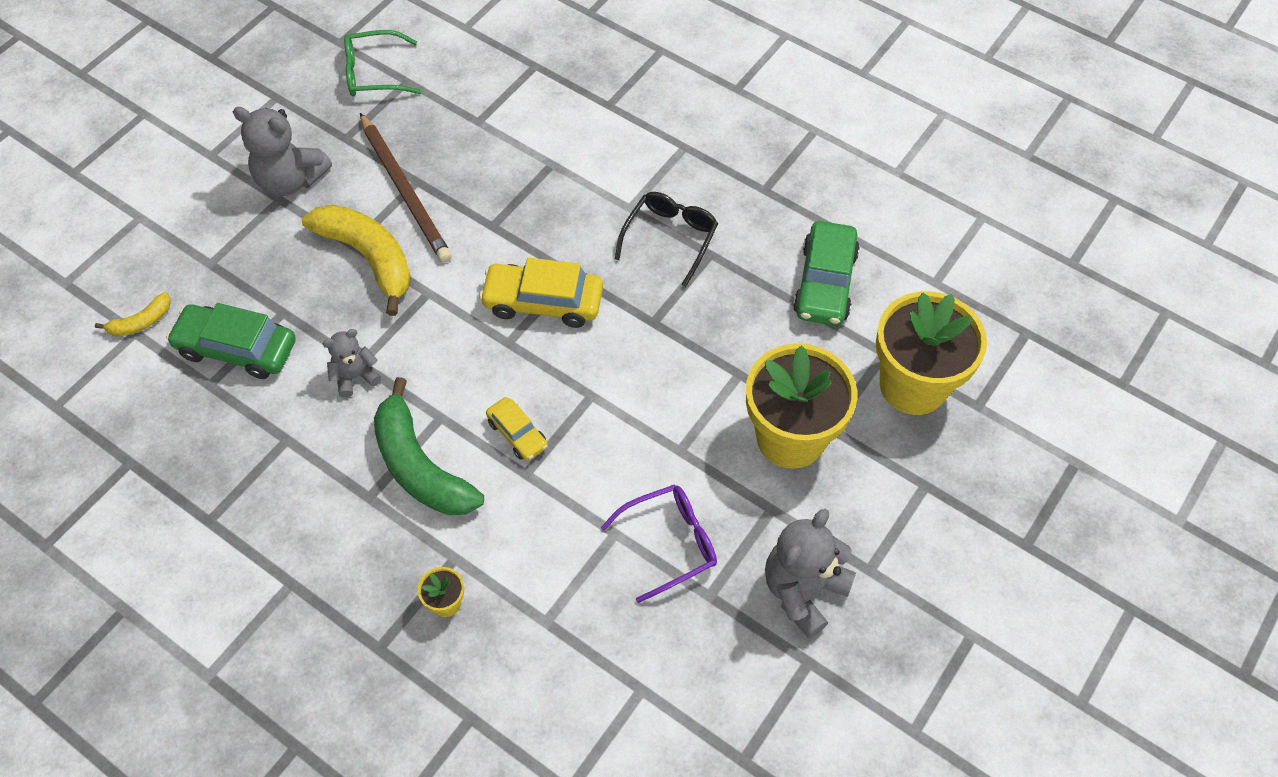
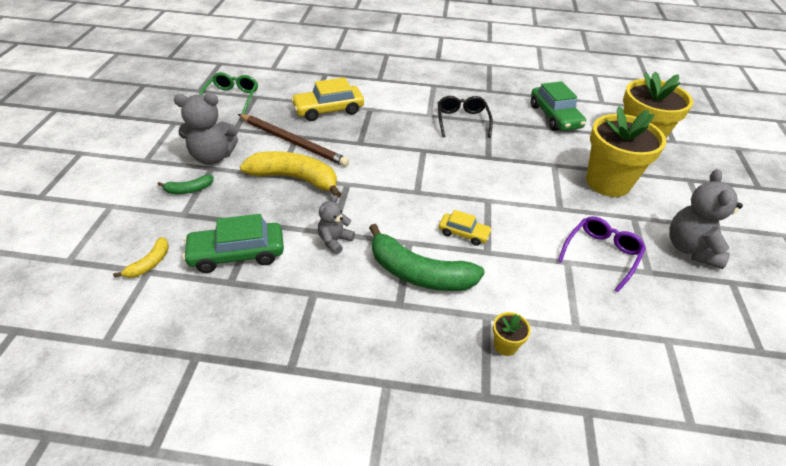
camera: 30 degrees left, 15 degrees down
green glasses [344,30,422,97] -> green glasses turned 135 degrees clockwise [199,72,258,114]
yellow car [479,258,603,328] -> yellow car moved to [291,77,364,121]
none -> green banana [157,175,213,194]

